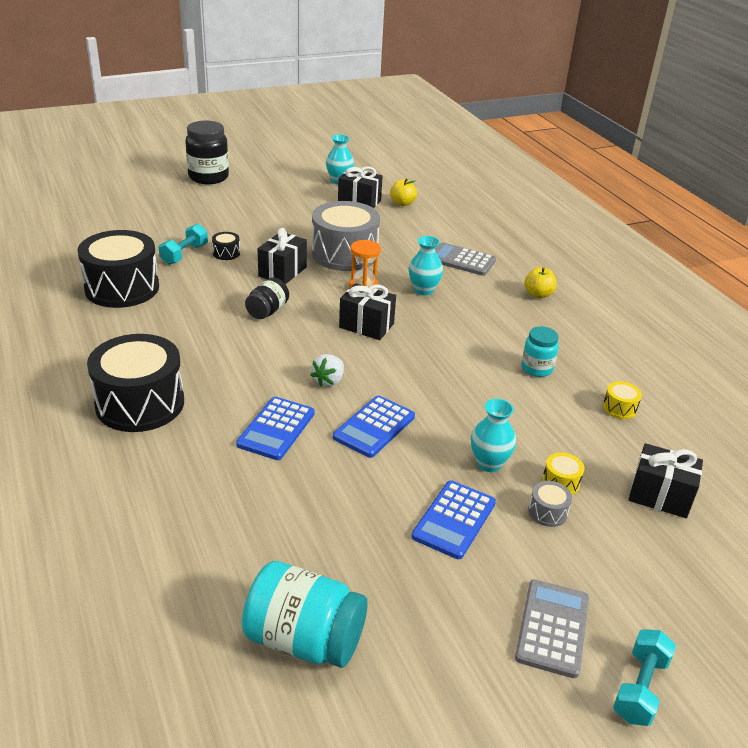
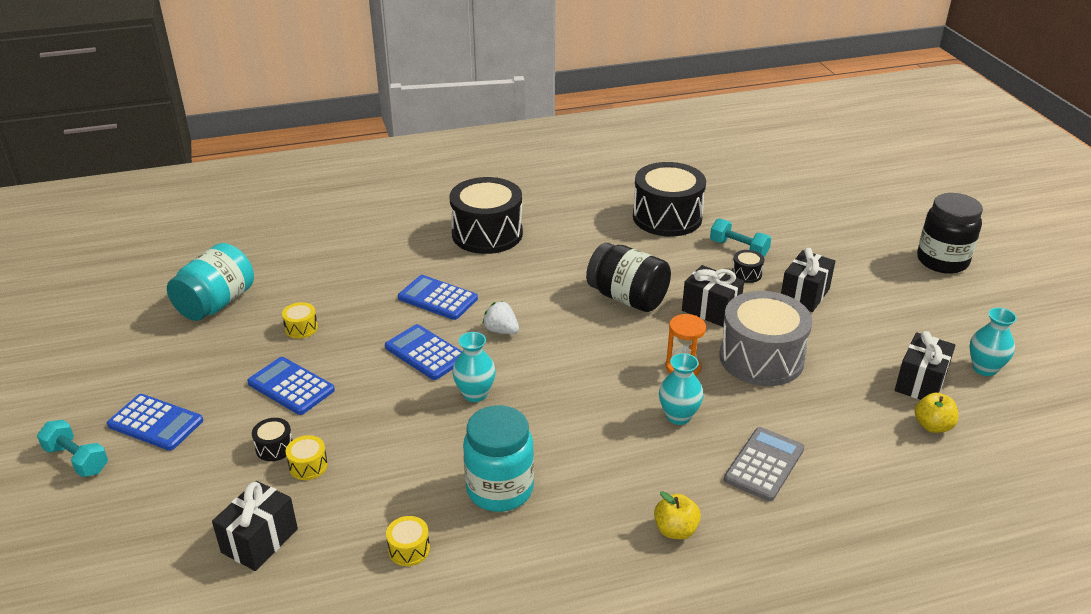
camera: 100 degrees right, 0 degrees up
black jar [245,277,289,319] -> black jar [586,243,671,312], size x1.70
black gift [339,283,396,340] -> black gift moved to [781,248,835,312]
turquoise vase [471,399,516,472] -> turquoise vase moved to [452,332,496,402]
grey calculator [515,579,589,678] -> blue calculator [107,394,203,451]
turquoise jar [522,326,559,377] -> turquoise jar [463,405,534,512], size x1.70
grey drum [528,481,572,527] -> black drum [252,418,293,461]
none -> yellow drum [282,302,318,339]

